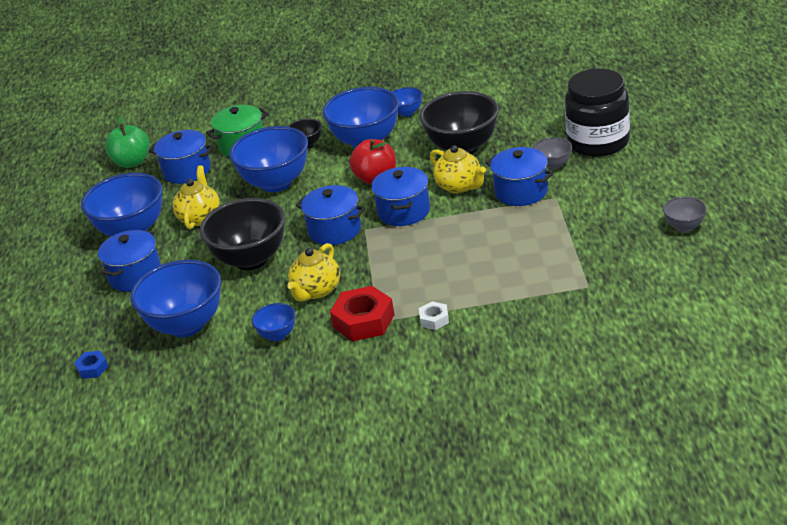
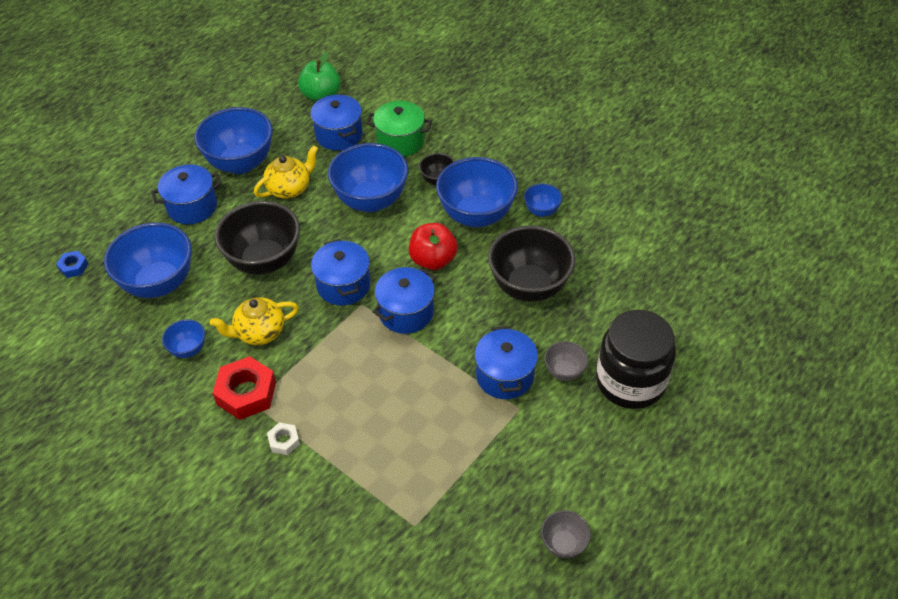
camera: 40 degrees right, 15 degrees up
yellow teapot [430,145,486,193] -> none

